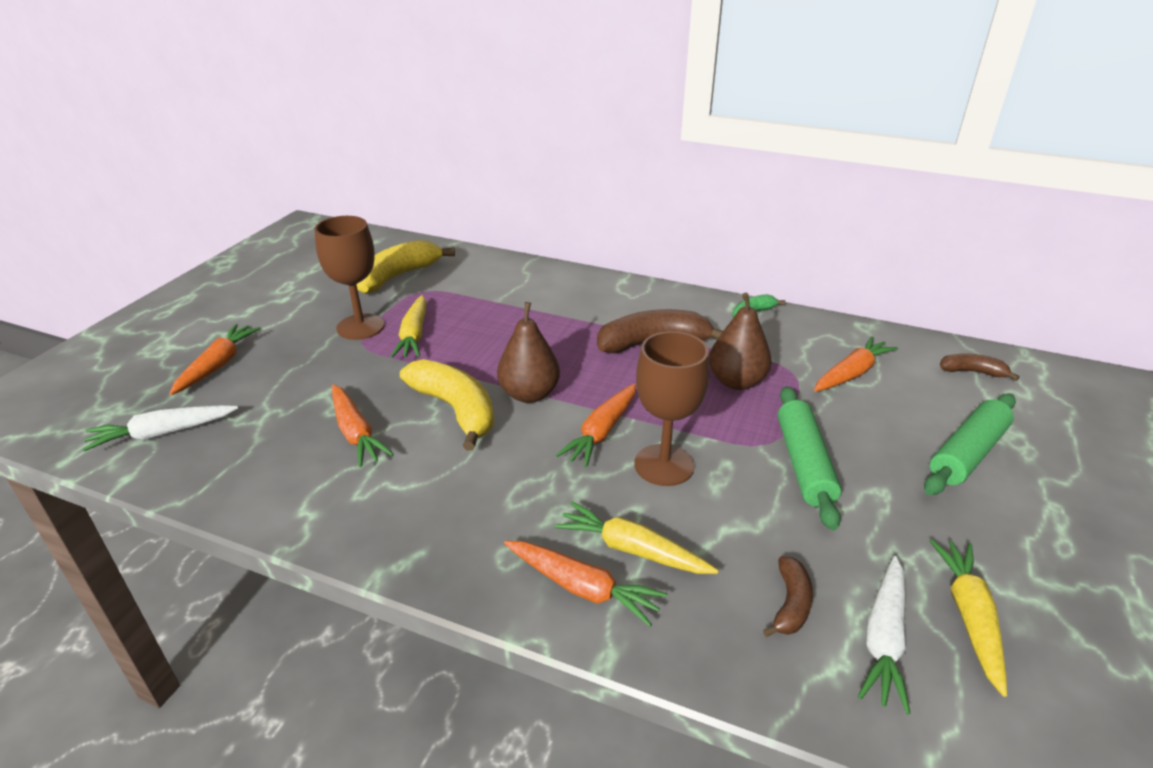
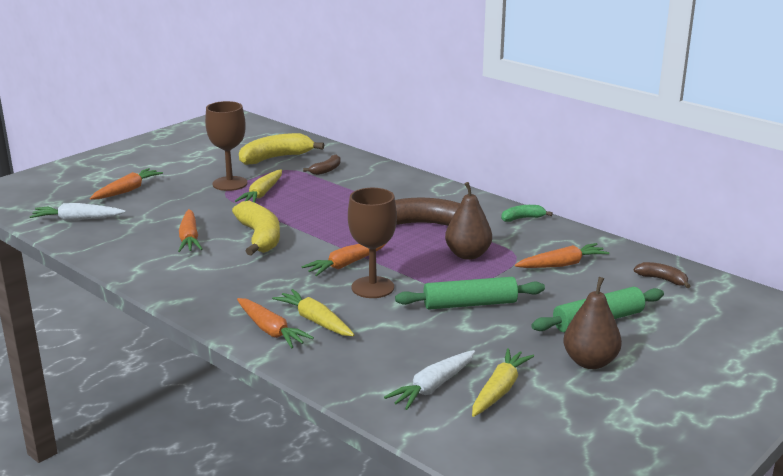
camera: 20 degrees right, 10 degrees down
brown pear [497,302,560,403] -> brown pear moved to [564,277,622,369]
brown banana [763,556,813,637] -> brown banana moved to [303,155,340,175]
green rolling pin [778,386,841,530] -> green rolling pin turned 60 degrees clockwise [395,277,545,309]

